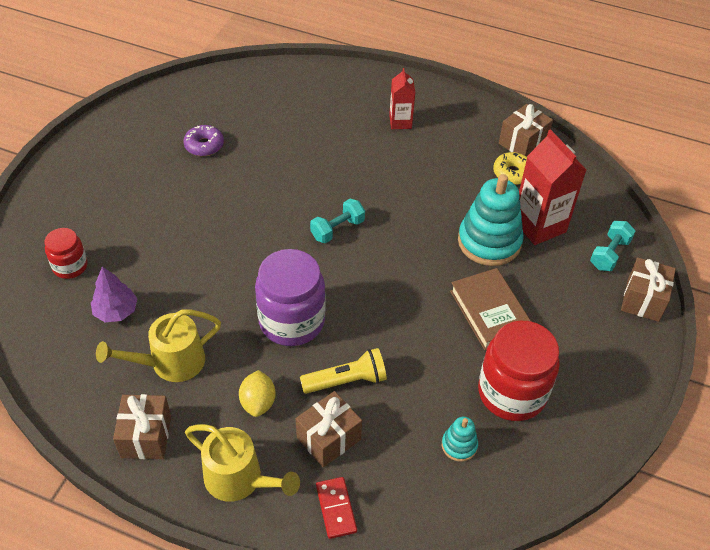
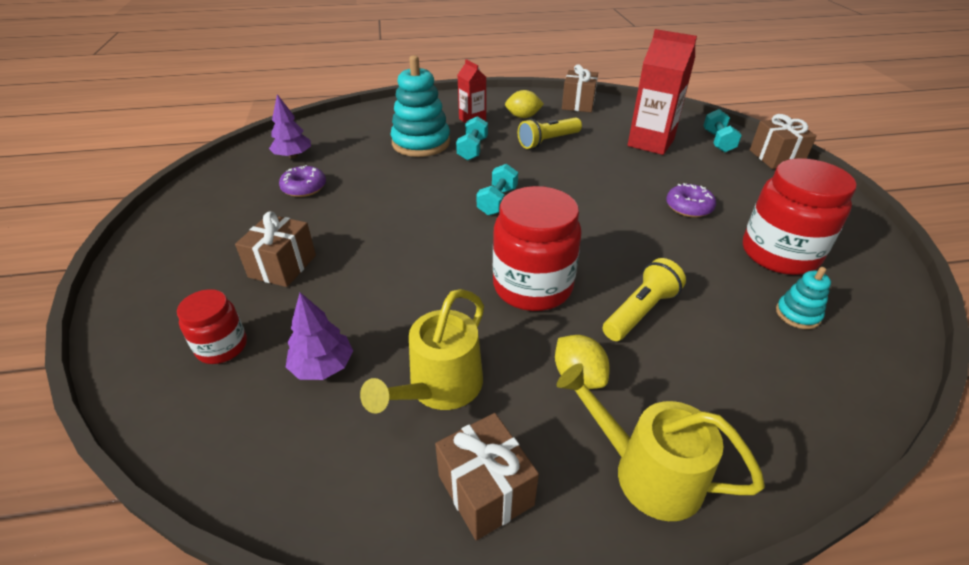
camera: 30 degrees left, 10 degrees down
yellow watering can [185,424,300,502] -> yellow watering can turned 150 degrees counterclockwise [557,363,765,521]
purple jar [255,249,326,346] -> red jar [493,186,582,311]
brown gift [296,391,362,467] -> brown gift moved to [235,211,316,287]
red domino [316,477,357,539] -> none
brown book [450,268,531,350] -> purple donut [666,183,716,218]
turquoise stacking toy [458,174,524,266] -> turquoise stacking toy moved to [390,55,450,157]
yellow donut [493,152,527,185] -> none
none -> purple tree [269,94,311,159]
none -> turquoise dumbbell [456,116,488,160]
none -> yellow lemon [505,90,544,118]
none -> yellow flashlight [518,118,582,149]

